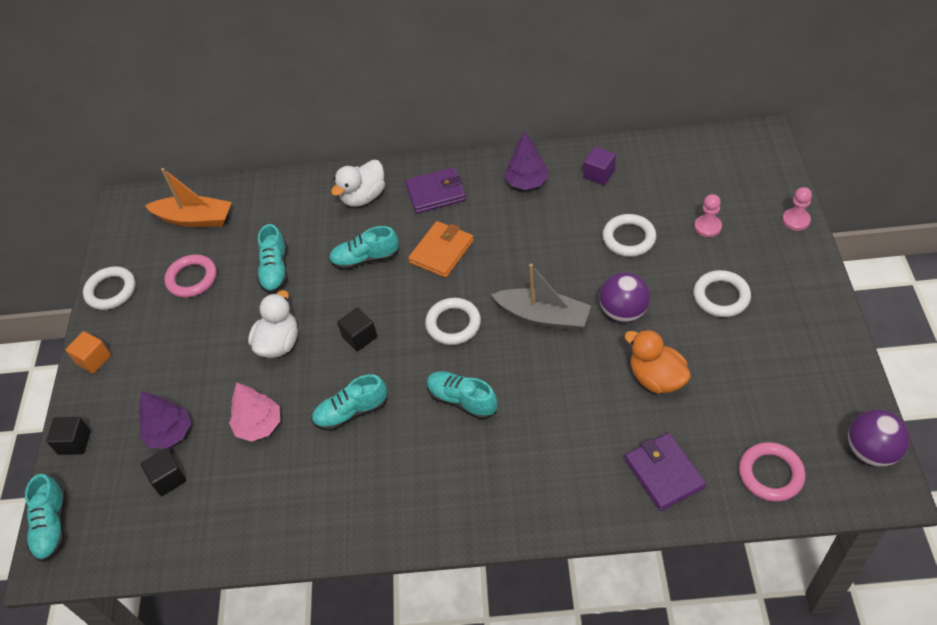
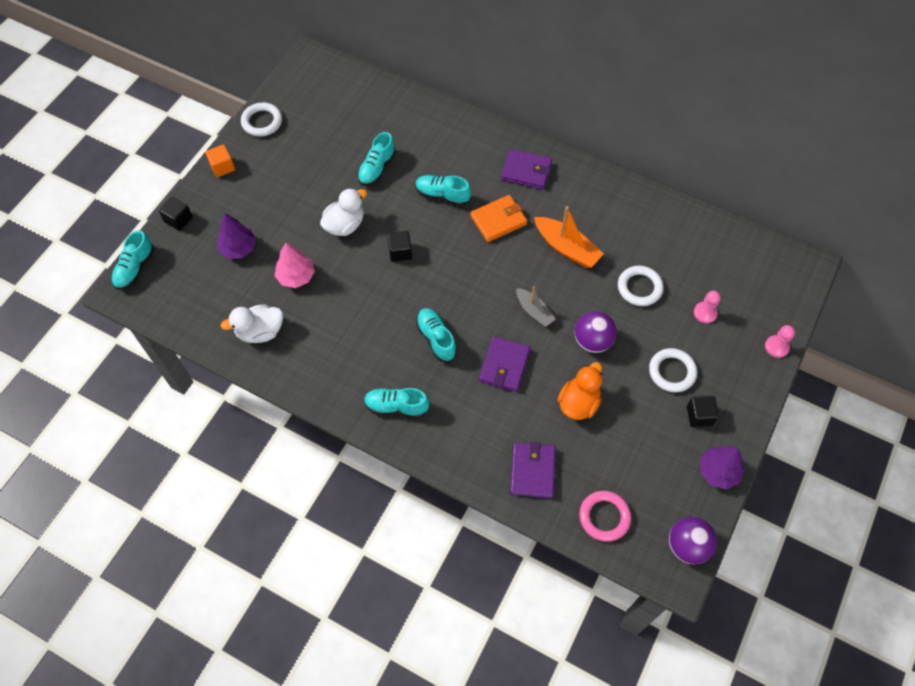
camera: 25 degrees right, 10 degrees up
black cube [141,449,187,496] -> black cube moved to [687,396,719,427]
orange boat [145,168,232,227] -> orange boat moved to [534,206,604,268]
pink ring [164,254,217,298] -> none
turquoise shoe [312,374,388,431] -> turquoise shoe moved to [364,388,429,418]
white duck [331,160,385,207] -> white duck moved to [220,305,283,343]
white ring [425,298,481,345] -> none
grey boat [491,264,591,331] -> grey boat [516,286,556,327], size x0.63
purple tree [504,131,549,190] -> purple tree moved to [700,446,745,490]
purple cube [583,147,616,185] -> none
orange duck [624,329,691,394] -> orange duck turned 45 degrees clockwise [557,362,602,420]
none -> purple wallet [479,336,530,392]

